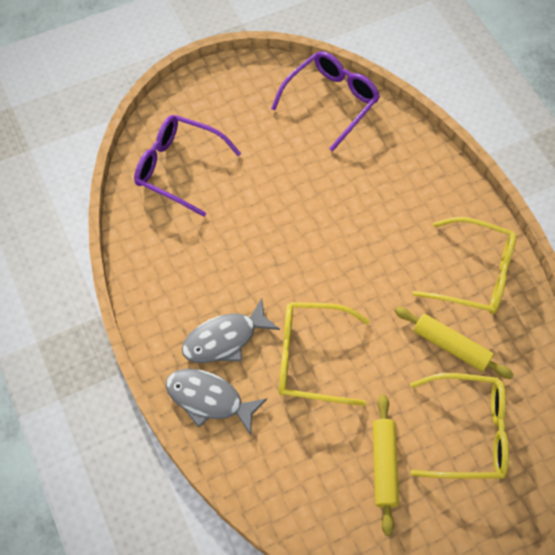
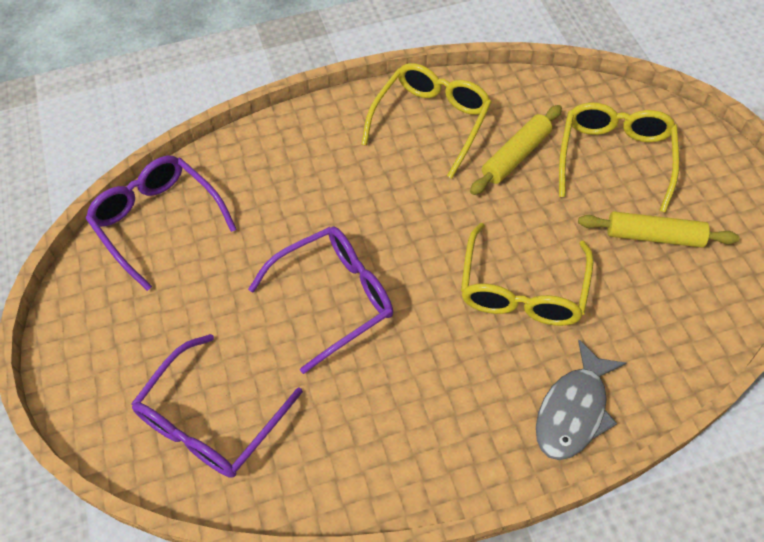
camera: 80 degrees left, 5 degrees down
grey fish [182,298,280,363] -> none
none -> purple glasses [248,227,393,374]

